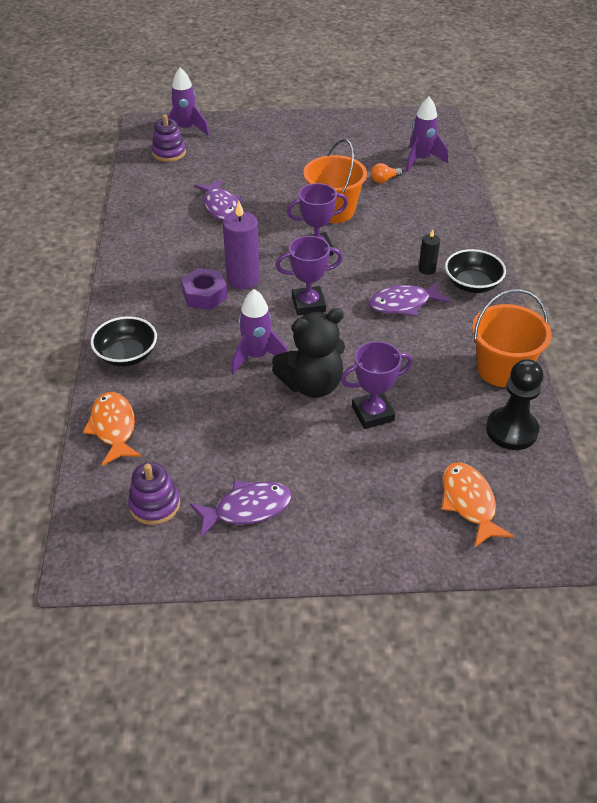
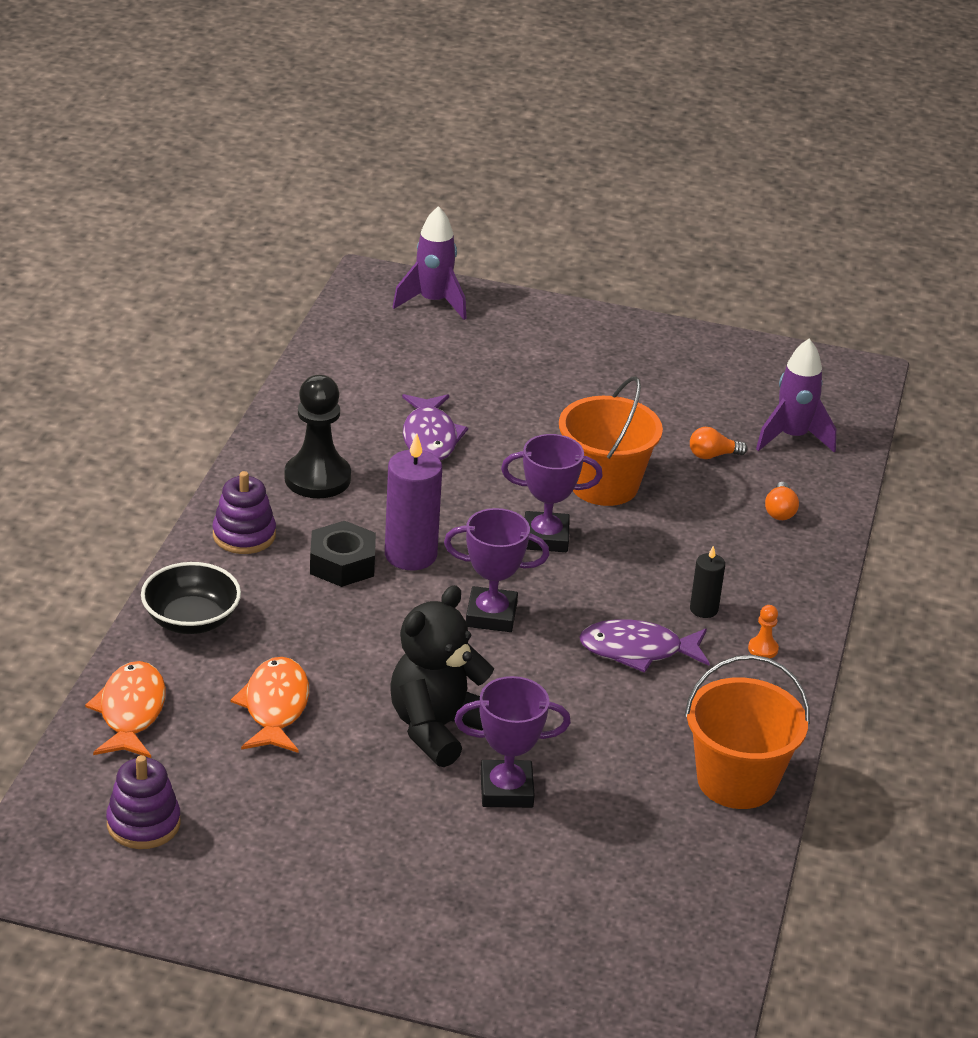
camera: 15 degrees right, 10 degrees down
purple stacking toy [152,115,186,162] -> purple stacking toy moved to [213,471,276,554]
purple nut [181,268,228,310] -> black nut [310,521,376,587]
purple fish [190,481,292,537] -> none
purple rocket [231,289,288,375] -> none
black teddy bear [272,308,345,398] -> black teddy bear turned 135 degrees clockwise [390,585,494,767]
orange fish [442,463,514,548] -> orange fish moved to [230,657,309,753]
black bowl [445,249,506,293] -> orange pawn [748,605,779,658]
black pawn [486,359,543,450] -> black pawn moved to [284,375,351,498]
none -> orange light bulb [765,482,799,520]

